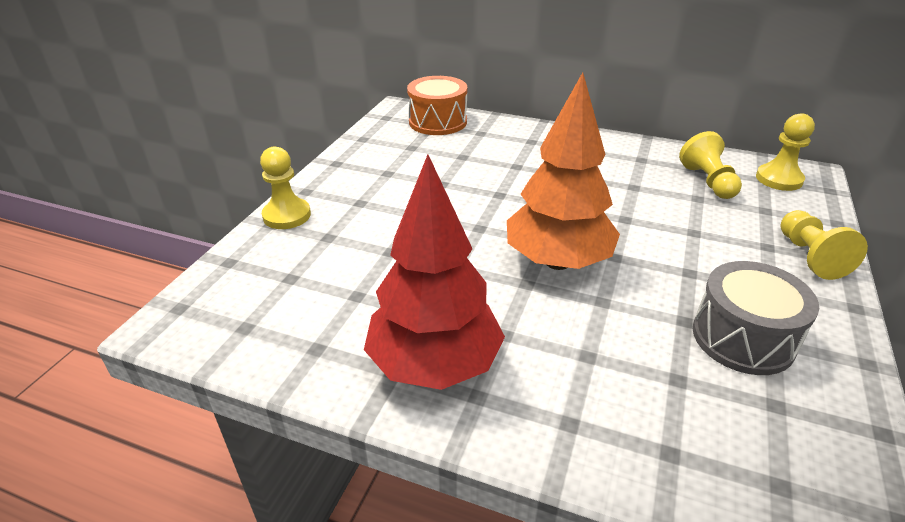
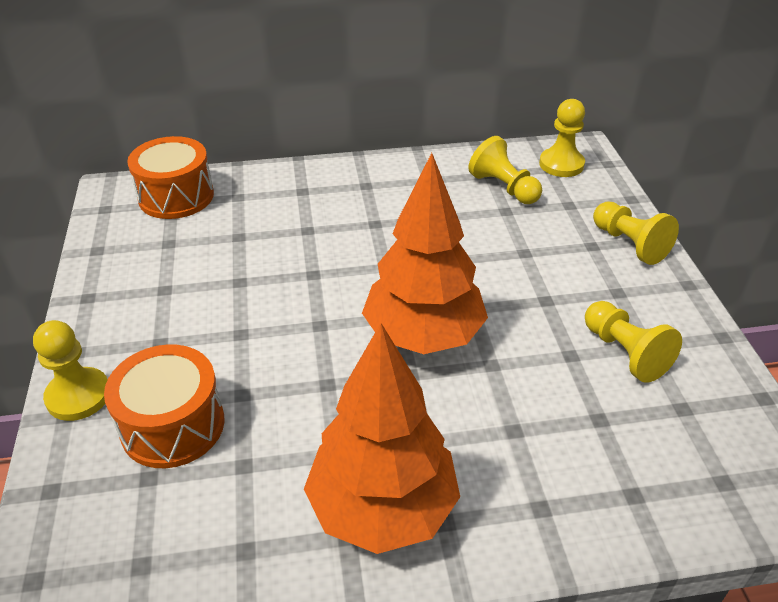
camera: 30 degrees left, 5 degrees up
red tree [364,154,505,390] -> orange tree [304,323,460,554]
grey drum [693,261,819,375] -> yellow pawn [585,301,682,383]
none -> orange drum [104,344,224,468]

